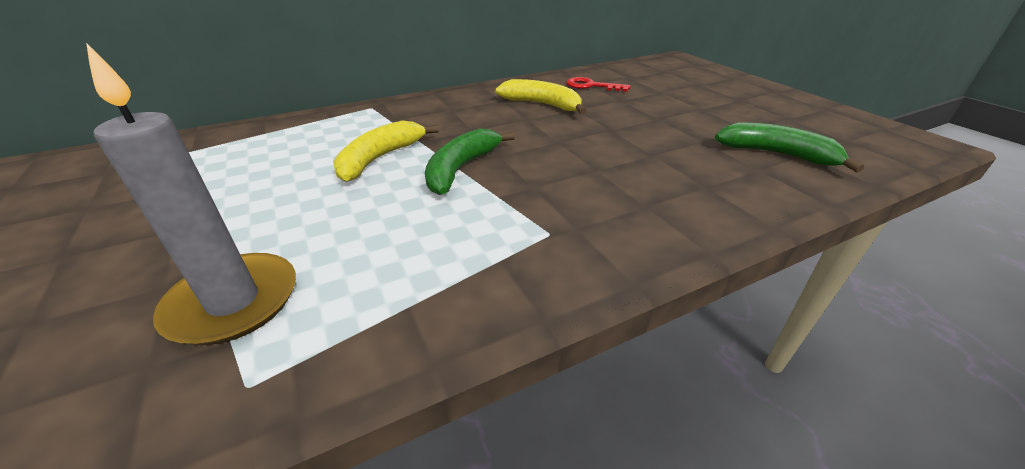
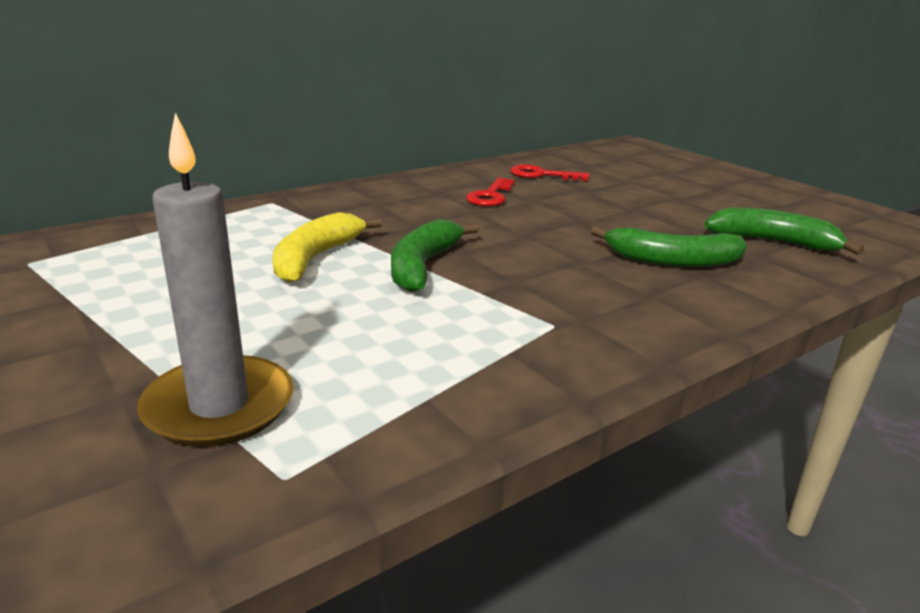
camera: 10 degrees left, 10 degrees down
yellow banana [495,79,587,114] -> red key [466,177,515,206]
none -> green banana [591,226,747,267]

